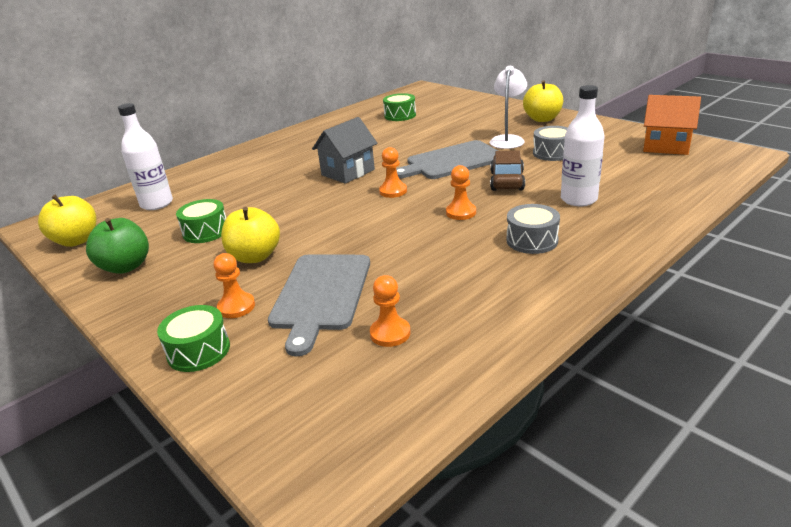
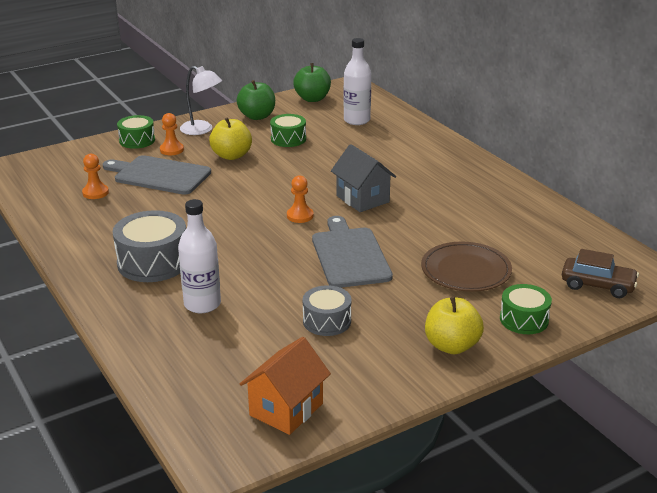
camera: 100 degrees right, 0 degrees up
yellow apple [38,195,96,247] -> green apple [293,63,331,102]
green drum [383,93,416,121] -> green drum moved to [500,284,552,334]
orange pawn [446,165,476,220] -> none
white lamp [490,66,527,149] -> white lamp moved to [180,66,222,135]
brown car [490,151,525,191] -> brown car moved to [562,249,639,298]
grey drum [506,204,560,254] -> grey drum [113,210,186,282], size x1.61
none -> brown plate [421,242,512,292]

